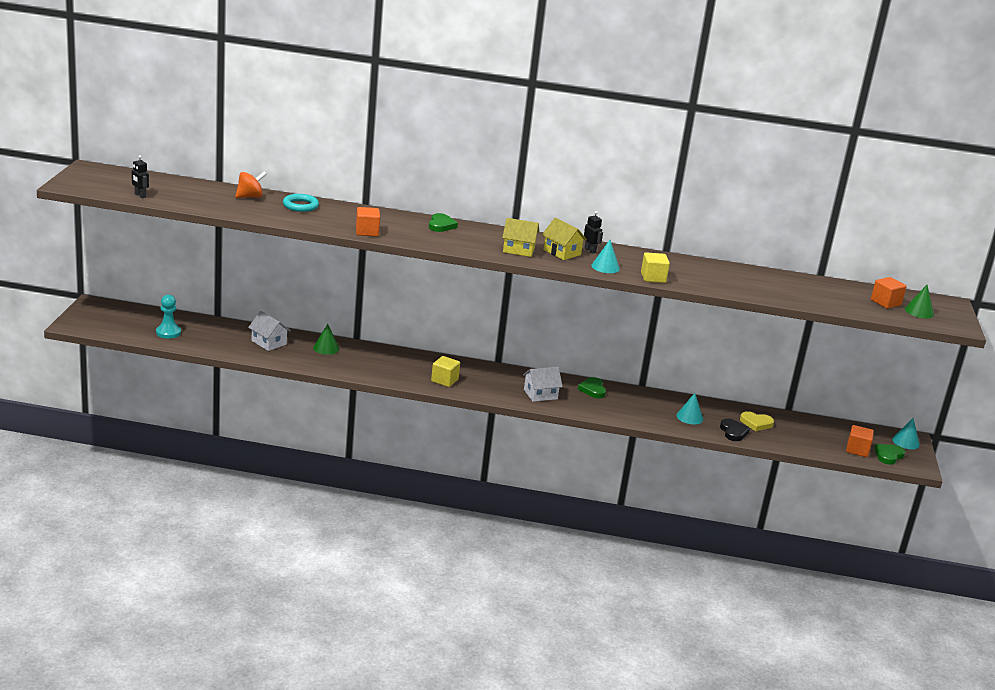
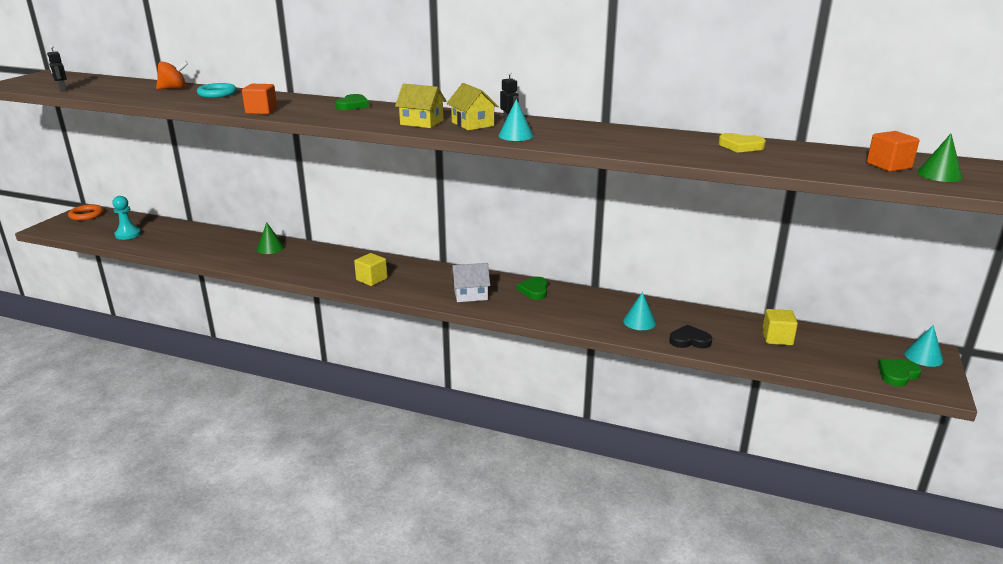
camera: 15 degrees right, 0 degrees up
white house [248,311,291,351] -> none
yellow cube [641,252,670,283] -> yellow cube moved to [762,309,798,345]
black heart [720,419,750,441] -> black heart turned 90 degrees counterclockwise [669,325,712,348]
yellow heart [740,411,774,431] -> yellow heart moved to [719,133,766,153]
orange cube [846,425,874,457] -> none
none -> orange ring [68,205,103,221]

